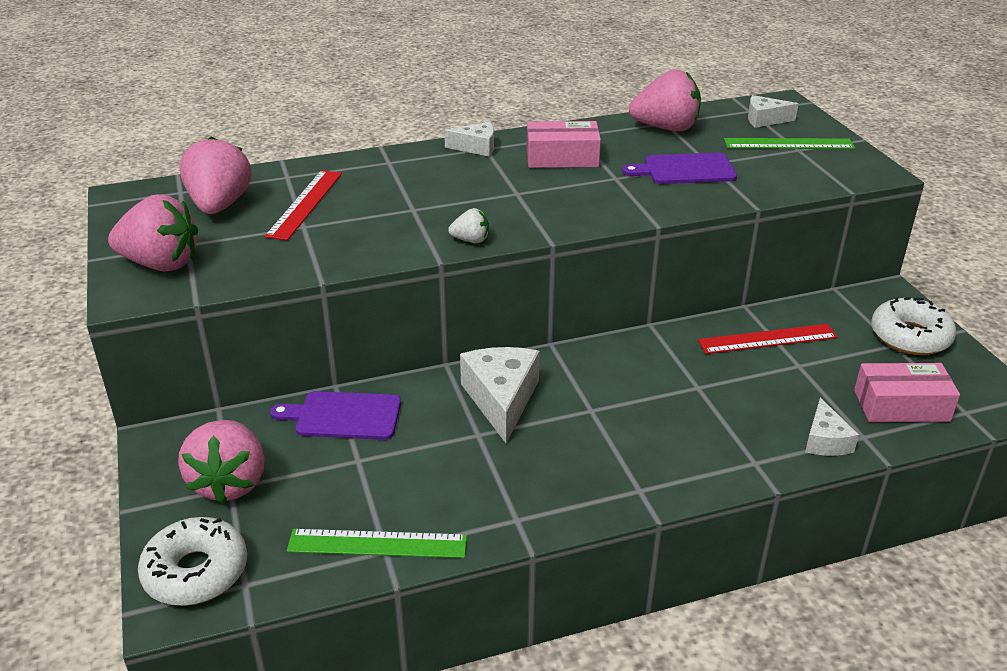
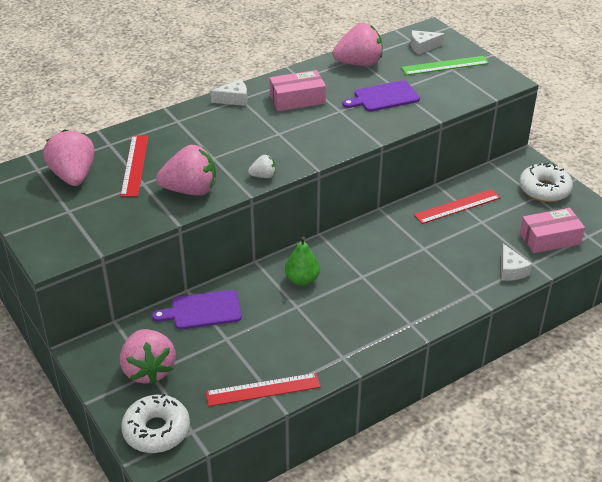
camera: 15 degrees left, 5 degrees up
pink strawberry [108,194,198,272] -> pink strawberry moved to [156,145,216,196]
green ruler [287,529,467,558] -> red ruler [206,373,321,406]
white cheese [460,347,540,443] -> green pear [285,236,320,286]

